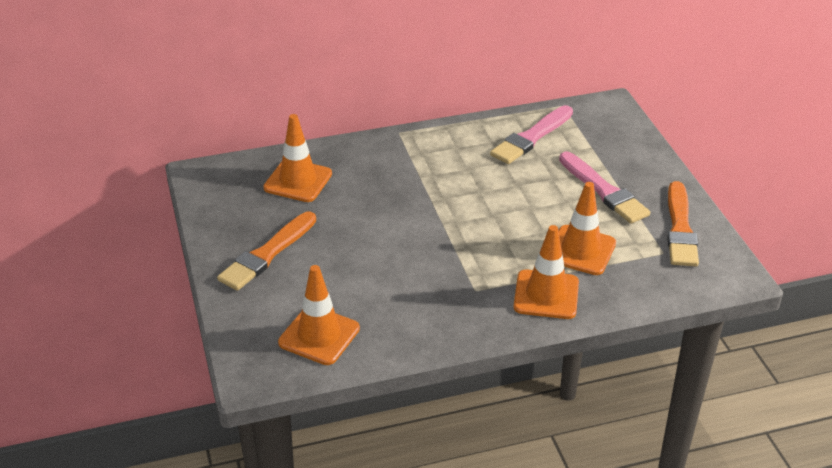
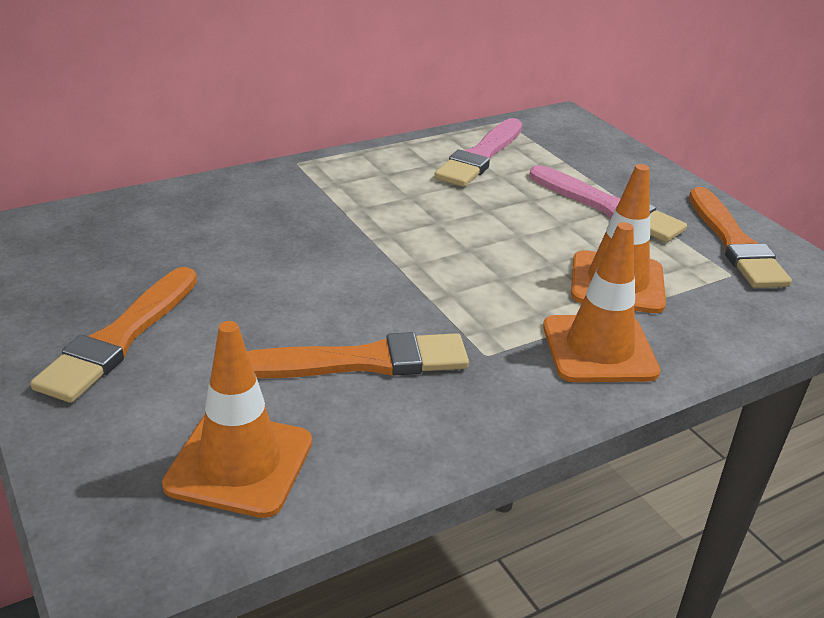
camera: 15 degrees left, 5 degrees down
orange traffic cone [263,114,332,202] -> none
none -> orange brush [247,332,469,378]

